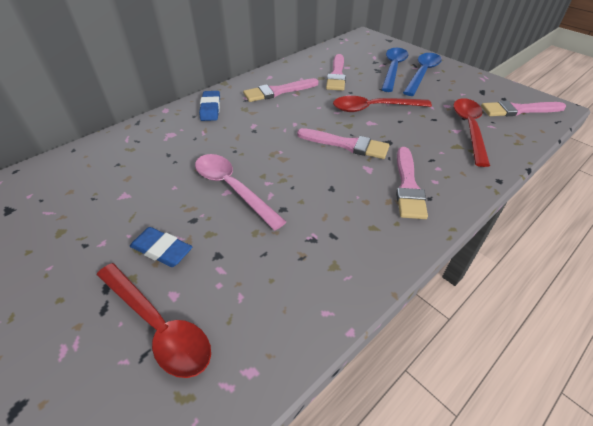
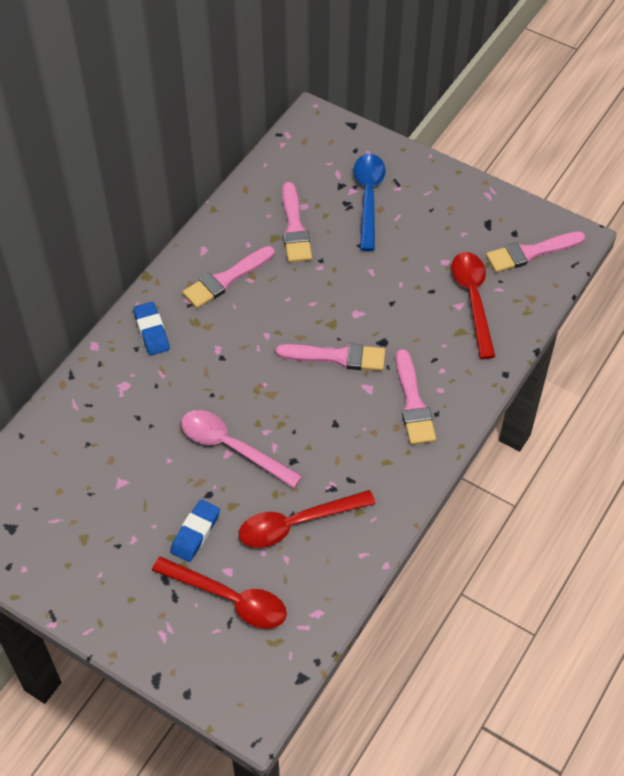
camera: 15 degrees left, 10 degrees up
blue eraser [130,227,192,267] -> blue eraser turned 75 degrees counterclockwise [170,500,220,562]
red spoon [333,96,432,112] -> red spoon moved to [239,490,376,548]
blue spoon [403,53,442,96] -> none

